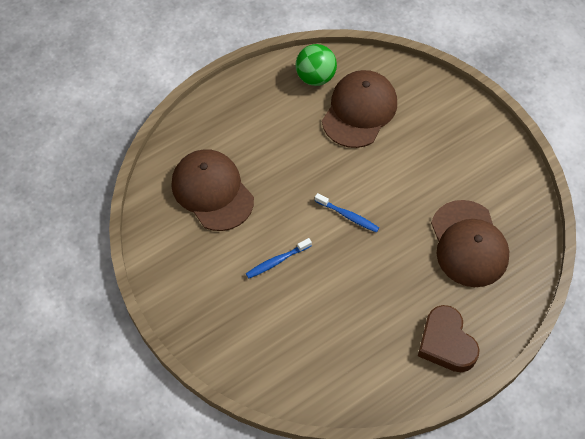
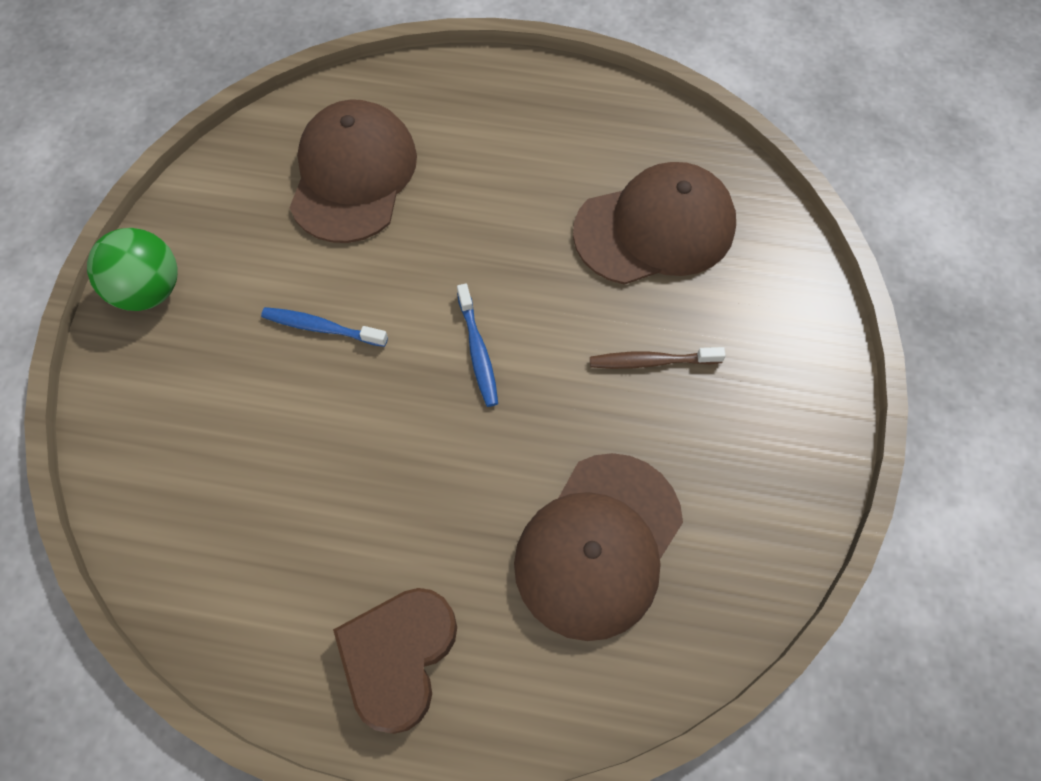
camera: 45 degrees right, 5 degrees up
green ball [295,44,337,86] -> green ball moved to [87,228,178,311]
none -> brown toothbrush [590,347,726,369]

